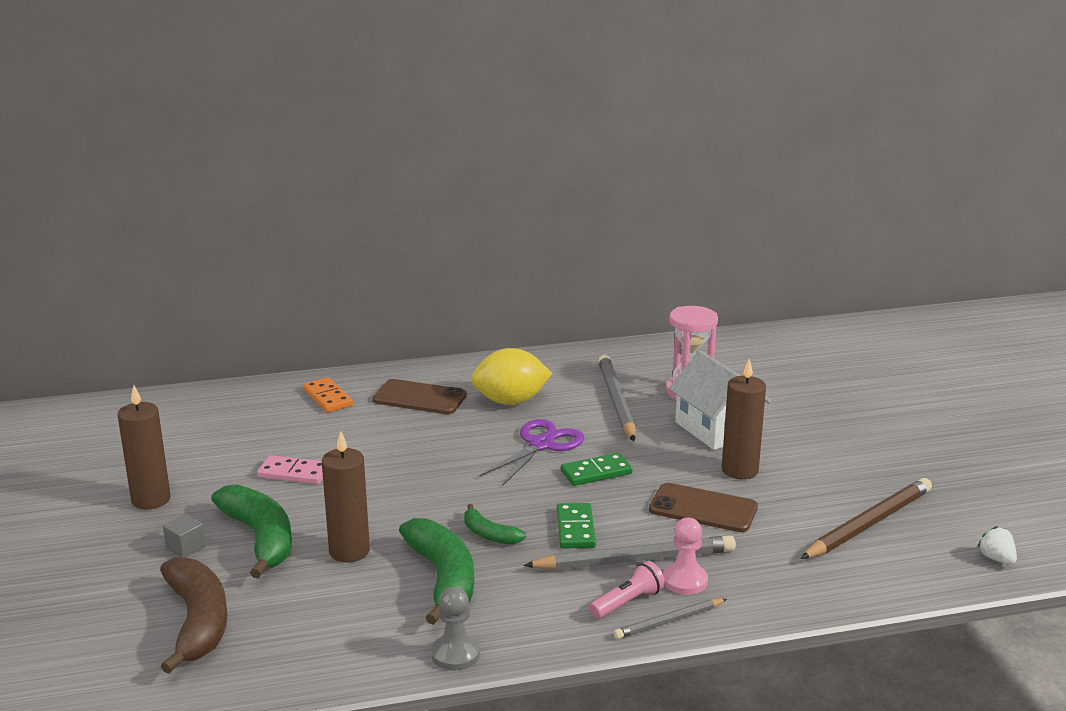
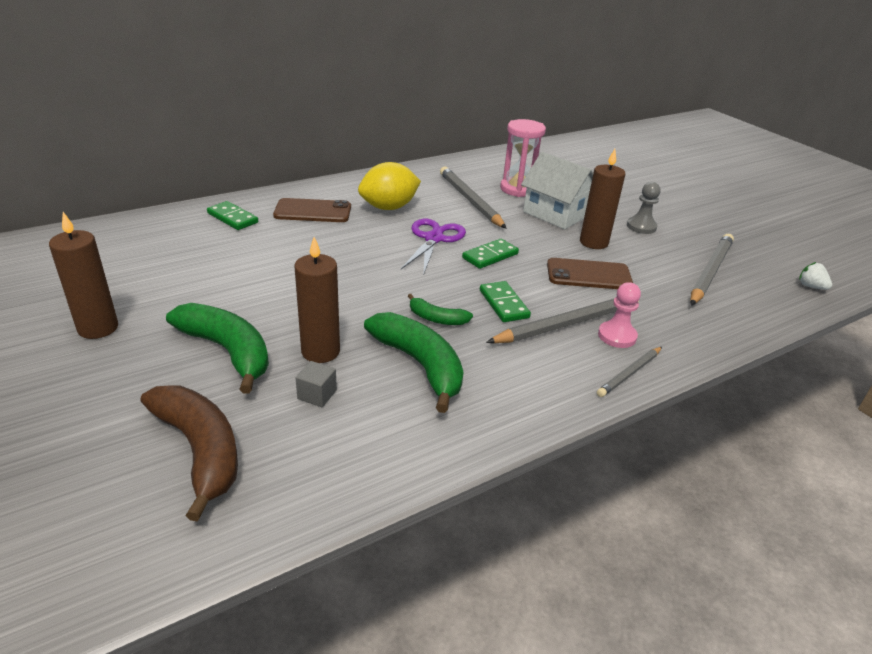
camera: 20 degrees left, 10 degrees up
grey cube [163,514,206,558] -> grey cube moved to [296,361,337,407]
pink domino [257,455,323,484] -> none
orange domino [303,377,353,412] -> green domino [207,201,258,230]
grey pawn [431,587,480,671] -> grey pawn moved to [627,182,660,234]
pink flashlight [589,561,665,619] -> none
brown pencil [800,478,932,559] -> grey pencil [690,234,734,306]

